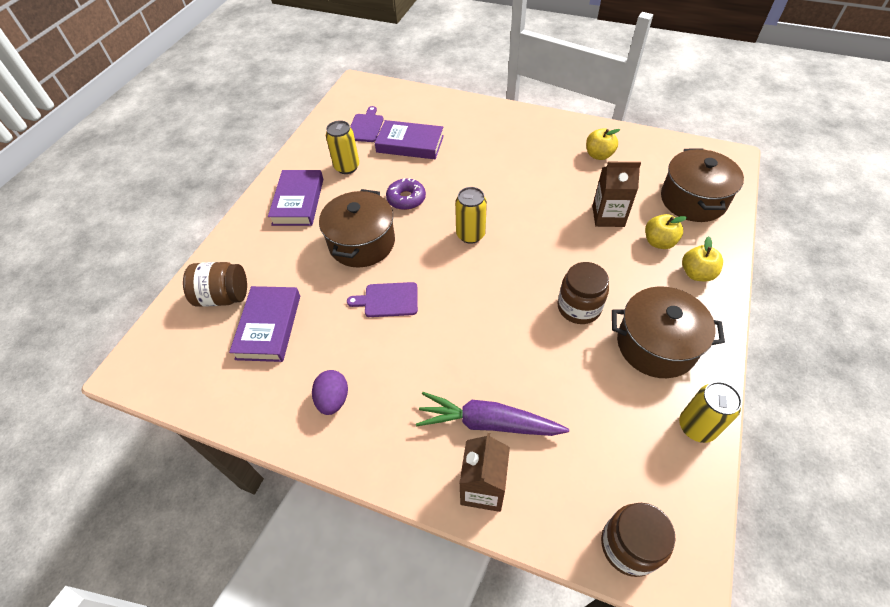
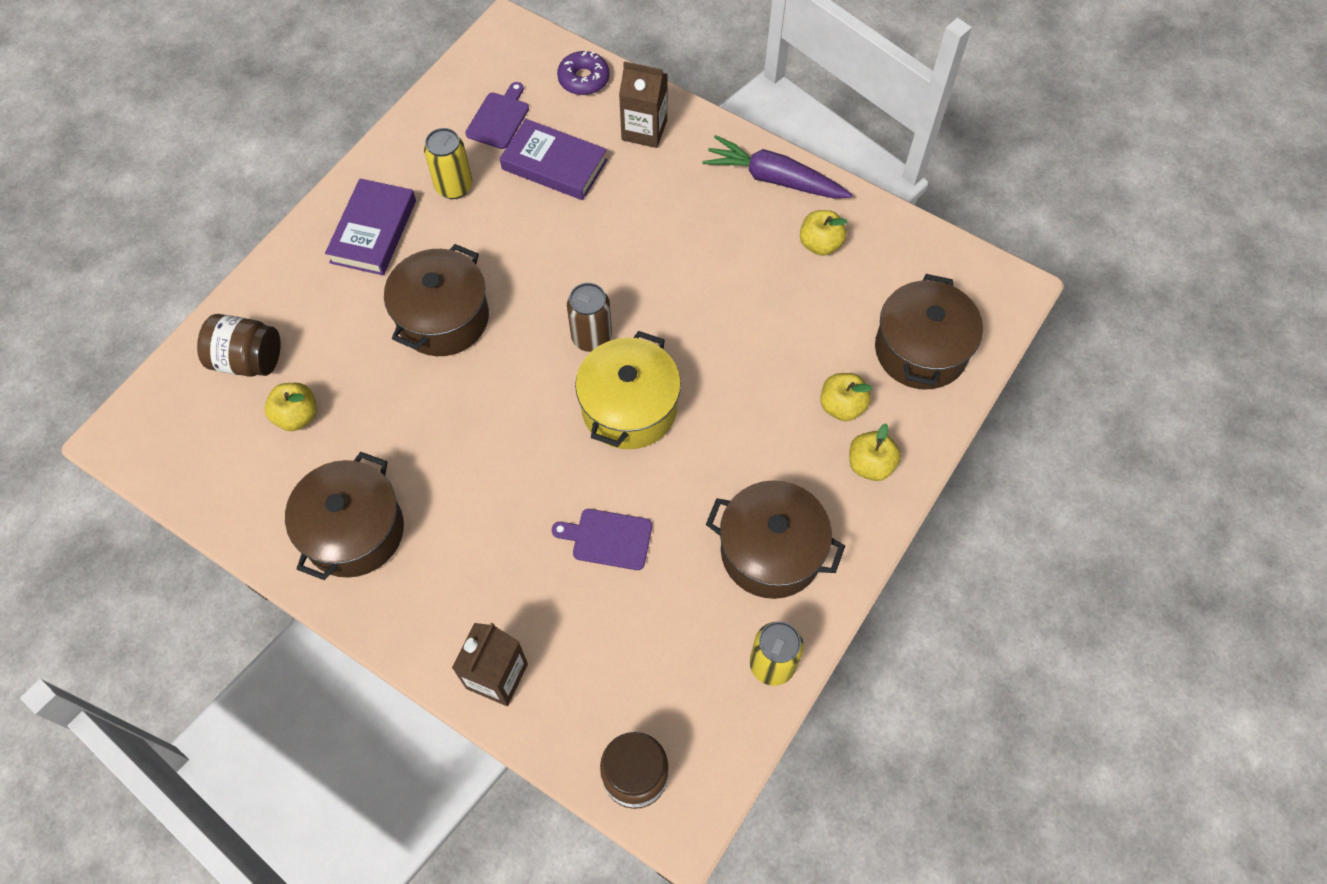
camera: 10 degrees right, 10 degrees up
purple book [229,286,300,362] -> yellow apple [265,383,317,431]
purple egg [312,370,348,415] -> brown pot [285,452,404,580]
purple cutting board [347,282,418,317] -> purple cutting board moved to [552,509,652,570]
purple donut [386,178,426,210] -> purple donut moved to [557,51,610,95]
purple carrot [416,392,569,436] -> purple carrot moved to [702,135,852,198]
yellow can [455,187,487,244] -> brown can [567,283,612,352]
brown jar [558,262,609,324] -> none
brown carton [592,162,641,227] -> brown carton moved to [619,61,668,148]
none -> yellow pot [575,331,681,449]

